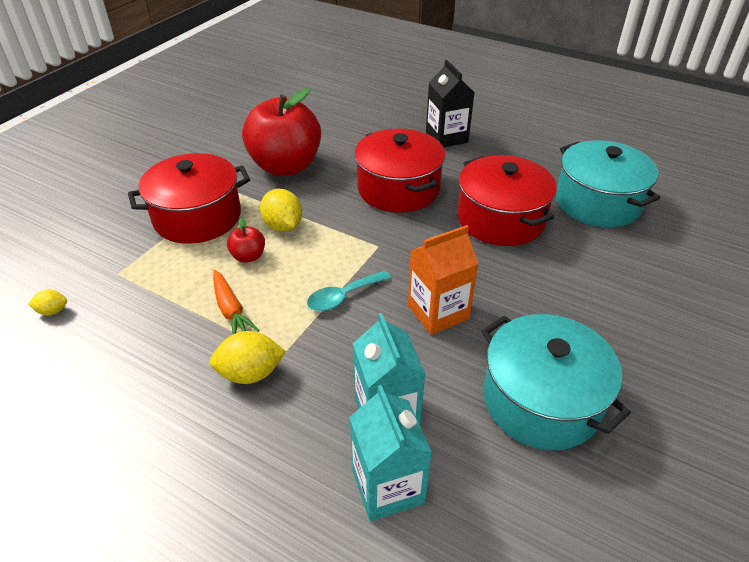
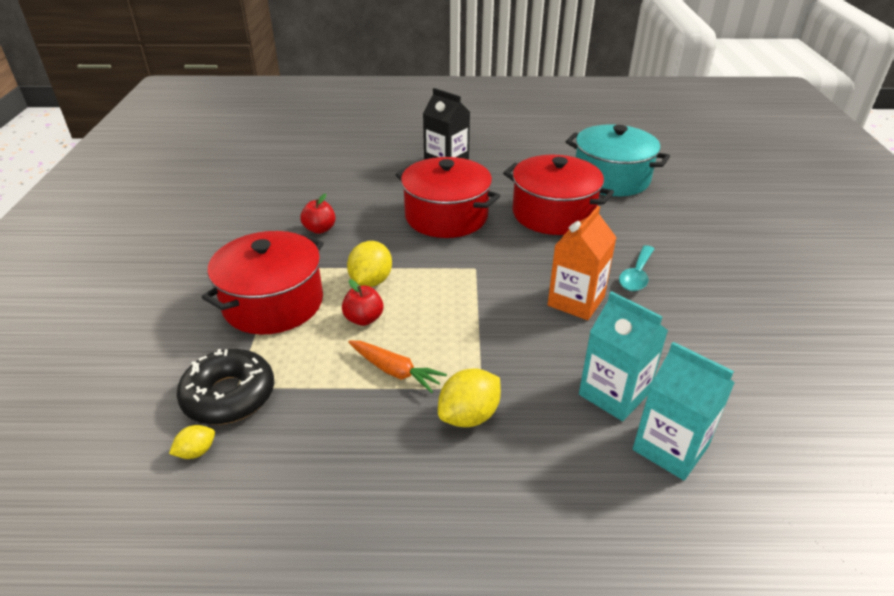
camera: 30 degrees left, 5 degrees down
red apple [242,88,321,176] -> red apple [300,193,336,234], size x0.41
yellow lemon [260,189,302,232] -> yellow lemon turned 75 degrees clockwise [347,241,392,287]
turquoise spoon [307,271,391,311] -> turquoise spoon moved to [619,245,654,291]
turquoise pot [481,314,631,450] -> none
none -> black donut [177,349,274,425]

